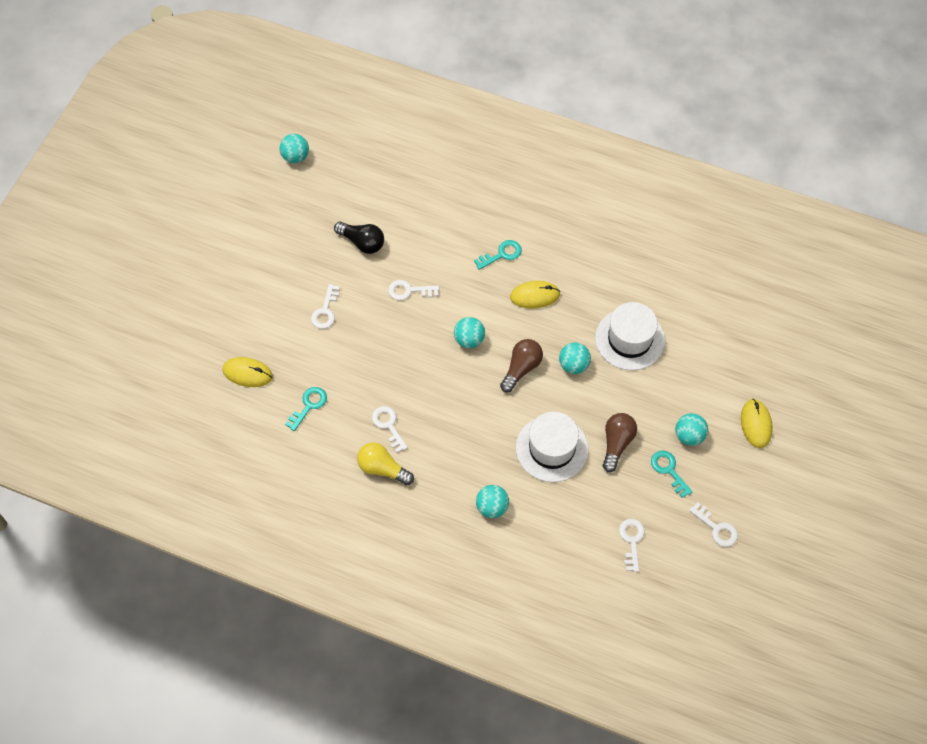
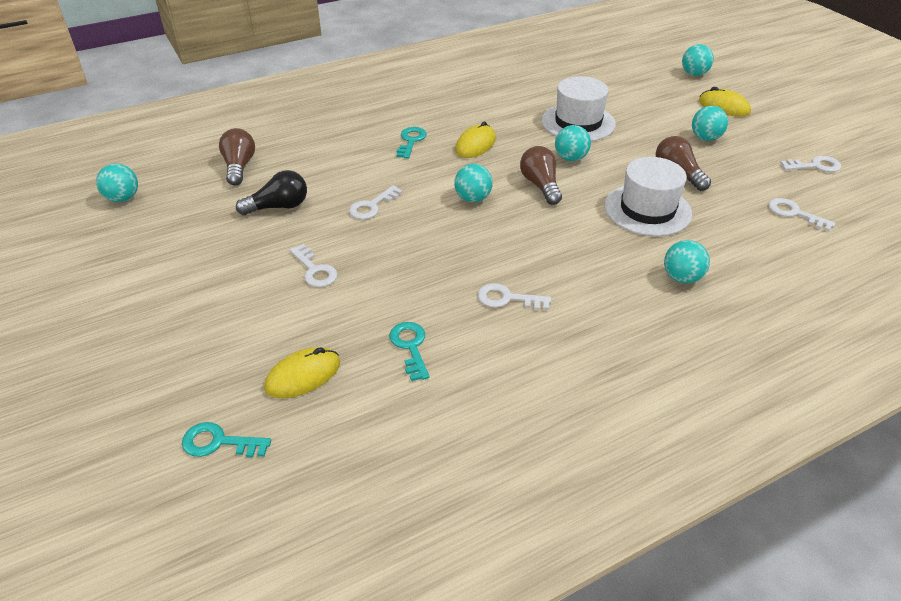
camera: 50 degrees left, 20 degrees down
yellow light bulb [357,442,414,485] -> none
turquoise key [651,450,692,498] -> turquoise key moved to [182,422,271,458]
none -> brown light bulb [219,128,255,186]
none -> turquoise ball [682,44,714,76]

